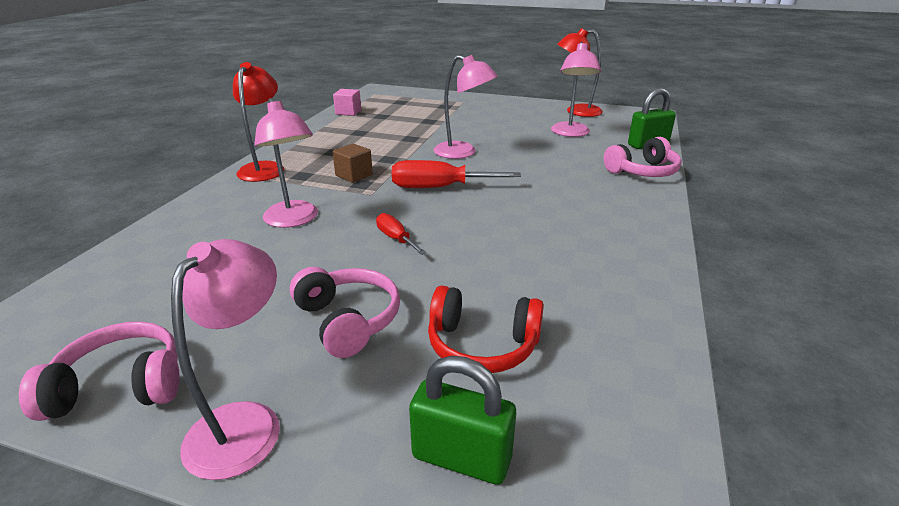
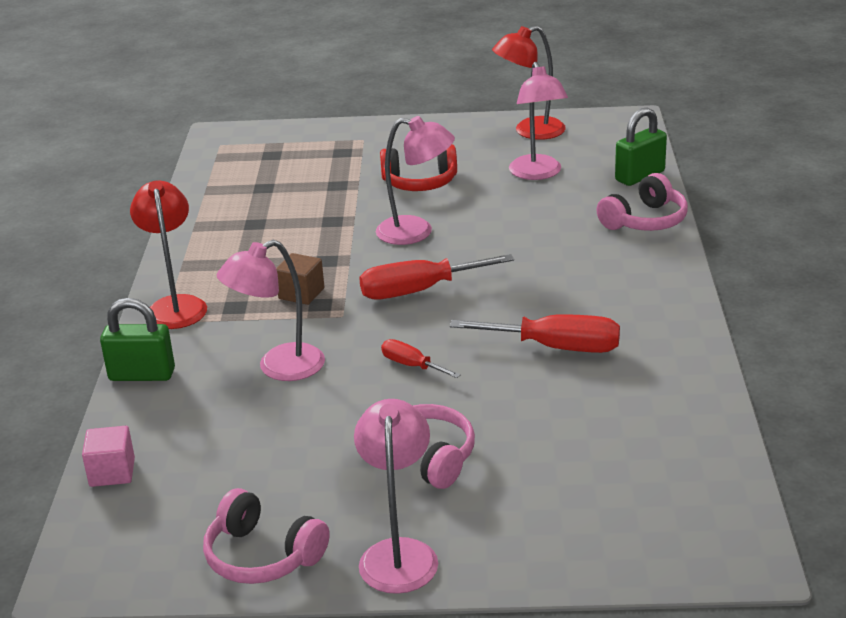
camera: 15 degrees left, 0 degrees up
pink headphones [19,321,179,421] -> pink headphones turned 120 degrees counterclockwise [203,488,330,584]
pink lamp [254,98,318,228] -> pink lamp turned 105 degrees clockwise [217,240,325,381]
pink cube [333,89,361,116] -> pink cube moved to [82,426,135,487]
green padlock [409,356,516,485] -> green padlock moved to [100,298,175,381]
red headphones [428,286,544,373] -> red headphones moved to [380,144,457,191]
none -> red screwdriver [450,314,620,353]

